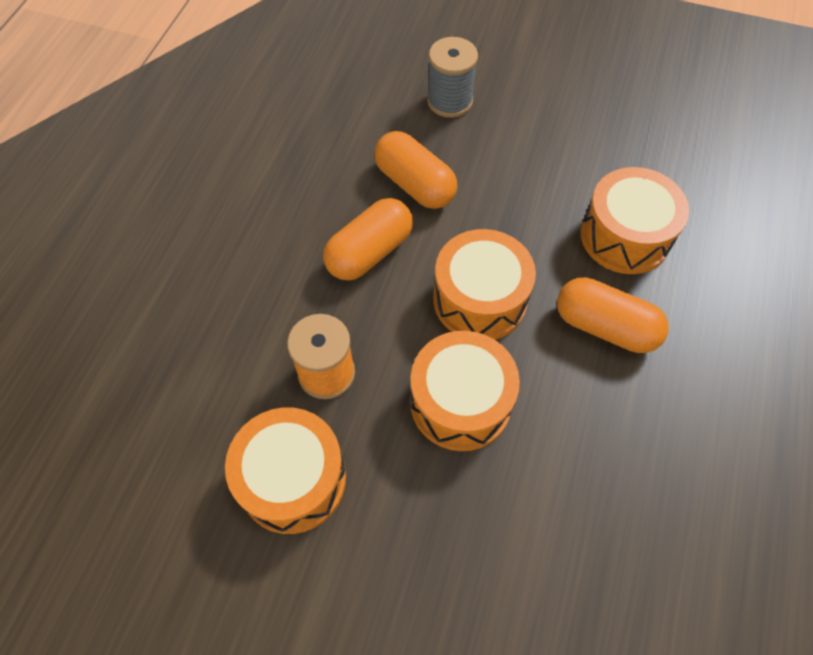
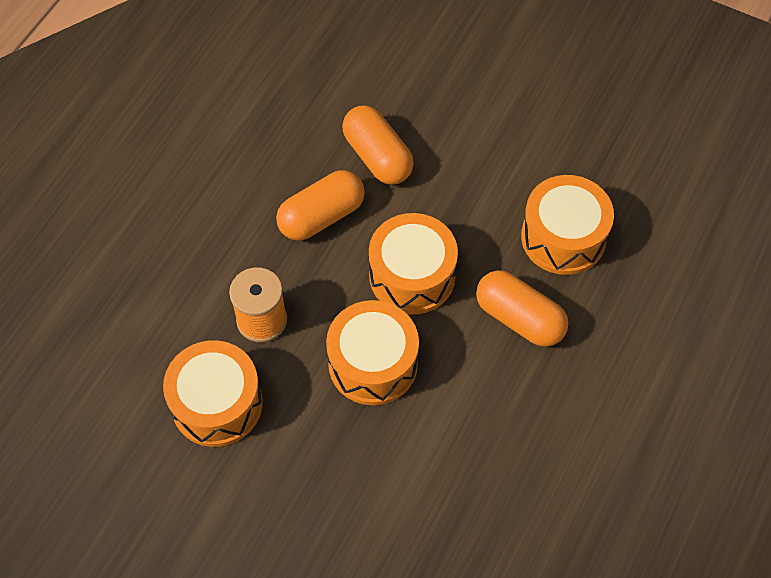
camera: 10 degrees right, 0 degrees up
grey spool [427,37,478,118] -> none

